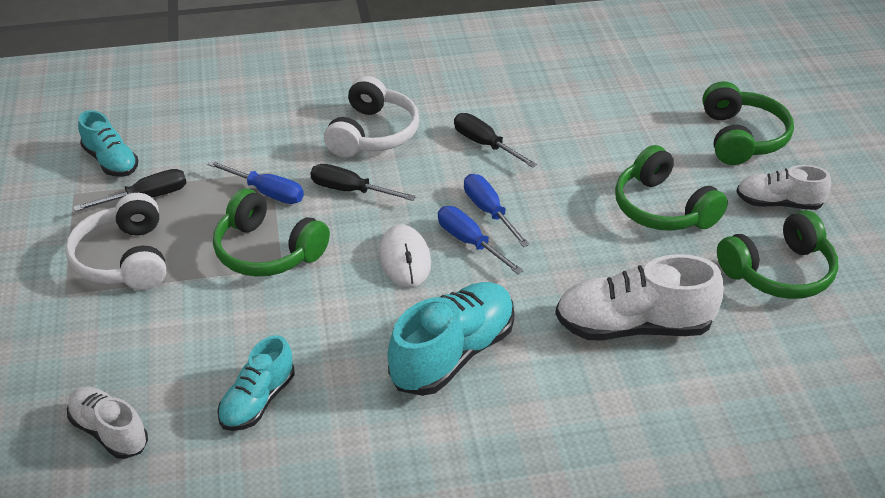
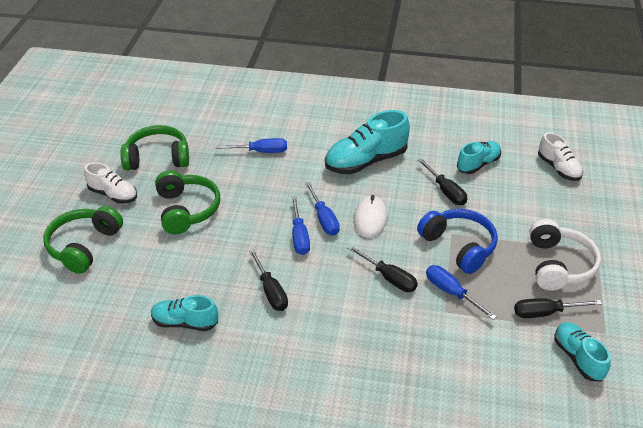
camera: 160 degrees left, 0 degrees up
green headphones [213,189,330,277] -> blue headphones [417,209,498,274]
white headphones [324,76,420,157] -> none
white shoe [555,254,724,340] -> blue screwdriver [215,138,287,153]
none -> turquoise shoe [151,295,218,331]
none -> black screwdriver [418,158,467,205]

